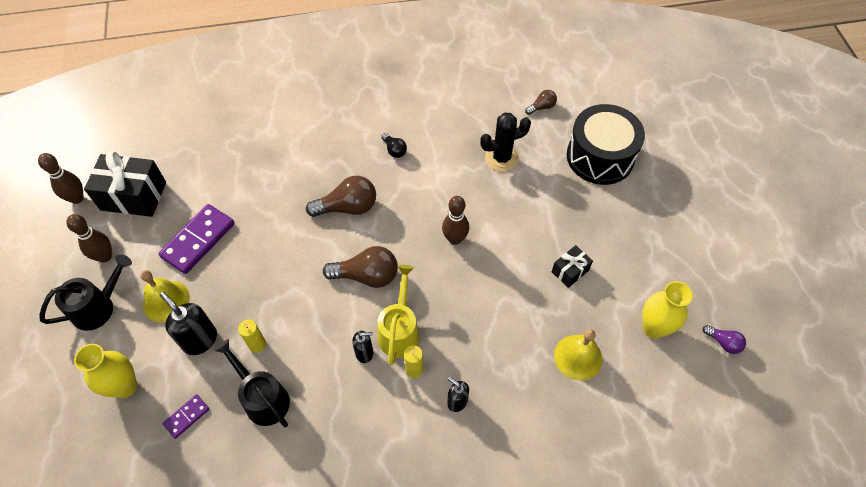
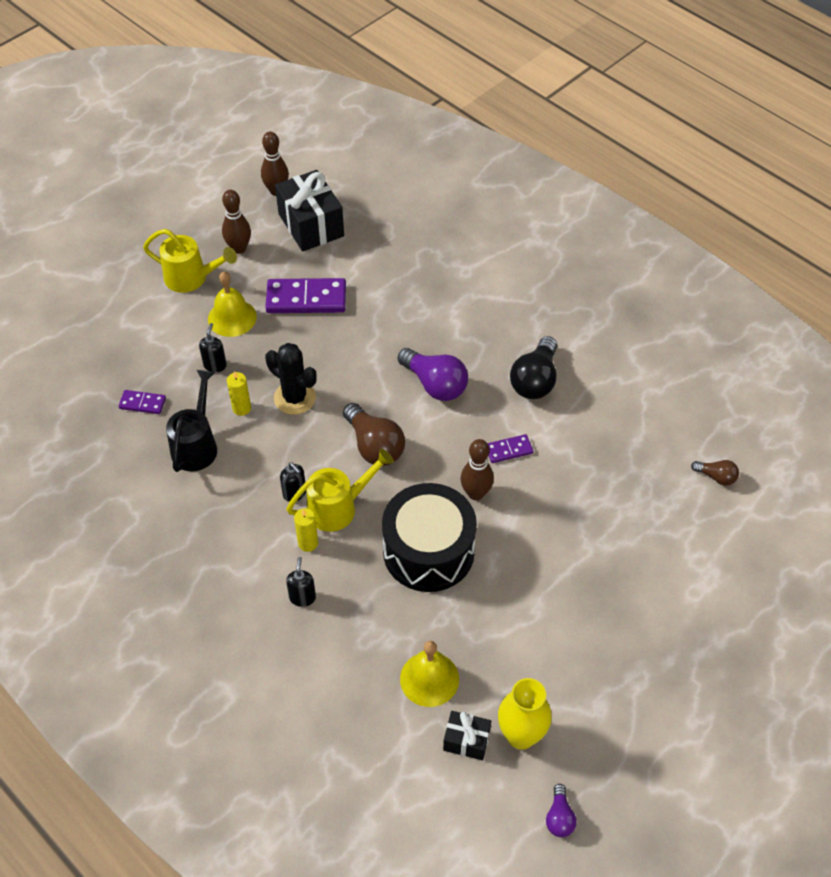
camera: 55 degrees right, 5 degrees down
black watering can [39,254,132,331] -> yellow watering can [143,229,237,293]
yellow vase [74,344,137,398] -> none
black soap dispenser [160,292,217,355] -> black soap dispenser [199,323,227,372], size x0.60
brown light bulb [306,176,376,217] -> purple light bulb [398,348,468,401]
black light bulb [381,133,407,158] -> black light bulb [510,336,557,399], size x1.89
black cactus [480,113,531,172] -> black cactus moved to [265,343,317,415]
black gift [552,245,593,288] -> black gift moved to [443,711,491,760]
black drum [567,104,645,185] -> black drum moved to [382,483,477,592]
none -> purple domino [487,434,533,463]

